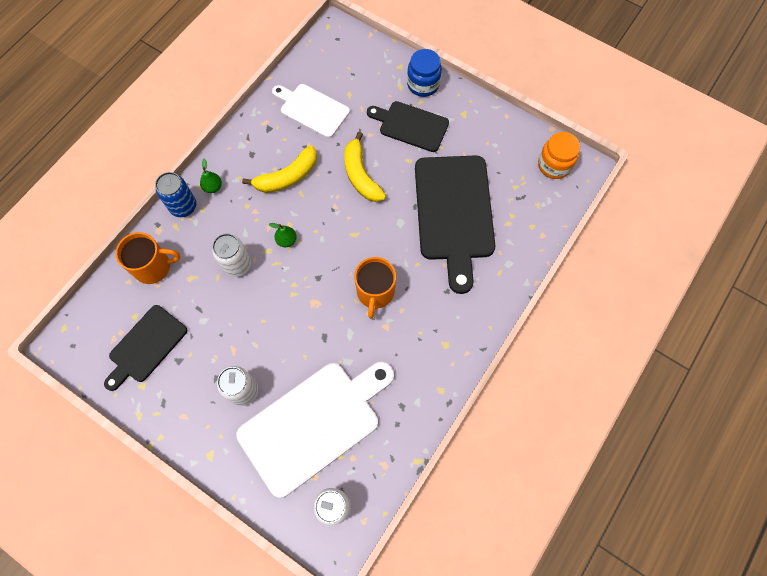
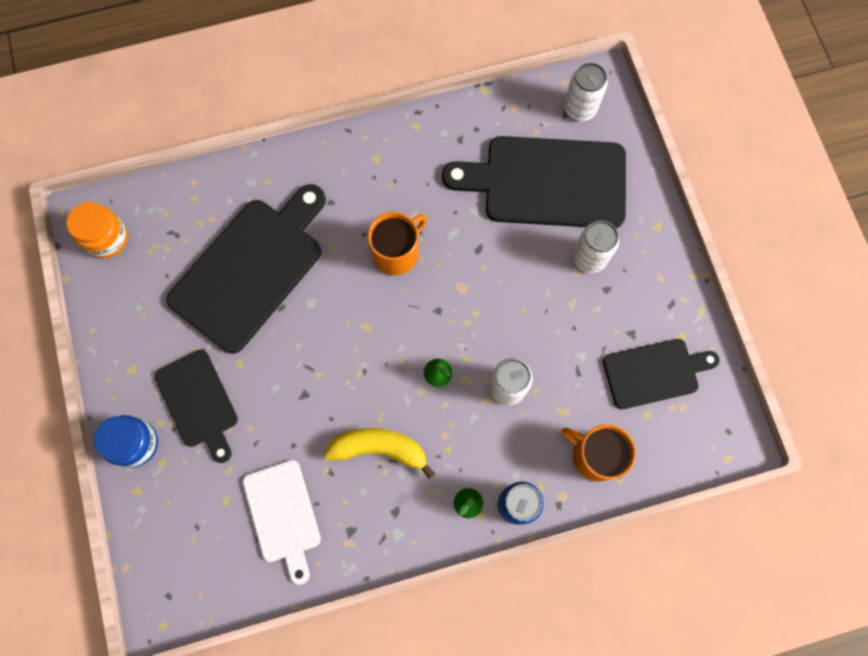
camera: 140 degrees left, 5 degrees up
white cutting board [236,362,394,498] -> black cutting board [442,136,626,228]
yellow banana [344,132,386,202] -> none

